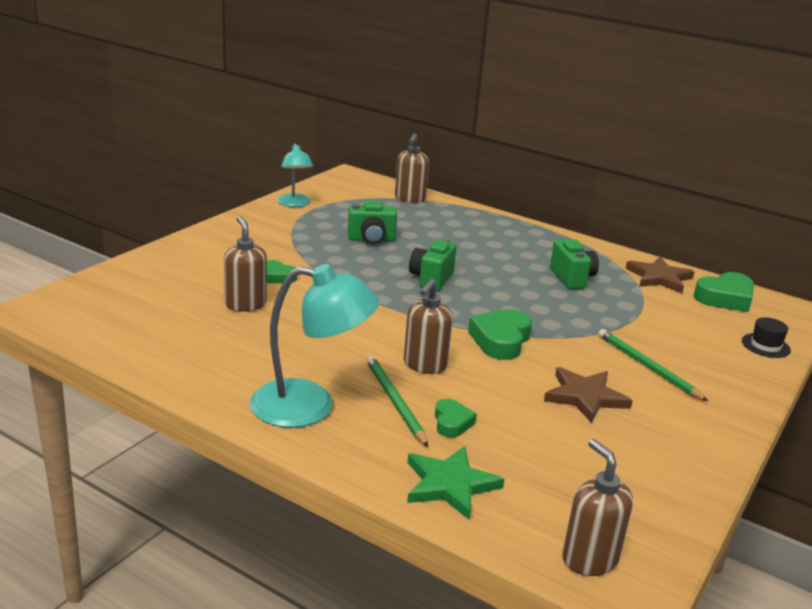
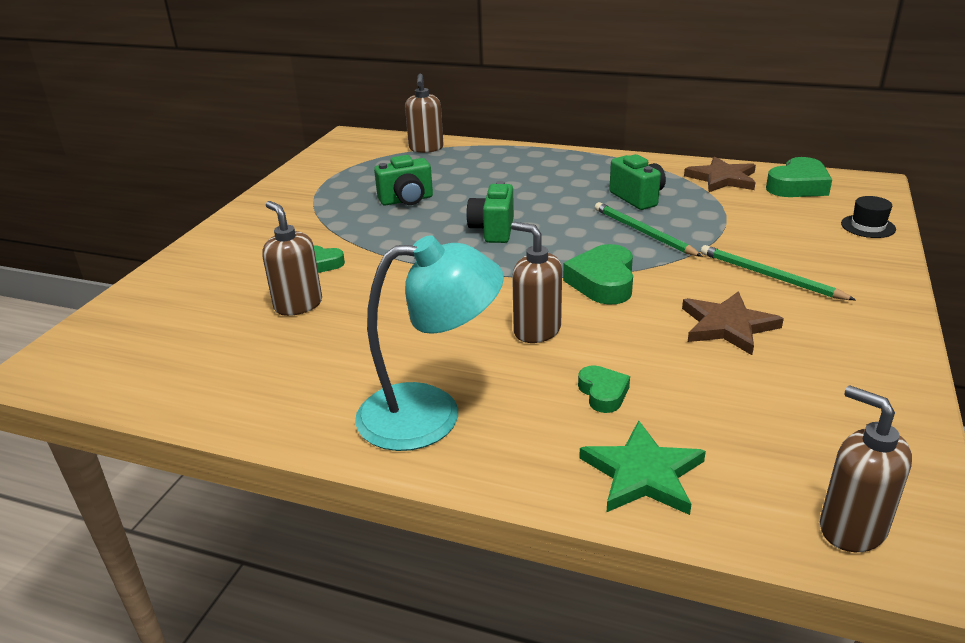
camera: 10 degrees left, 5 degrees up
turquoise lamp [277,143,313,207] -> none
green pencil [366,356,428,447] -> green pencil moved to [595,202,703,257]
brown soap dispenser [404,279,453,374] -> brown soap dispenser turned 120 degrees clockwise [511,222,562,343]

